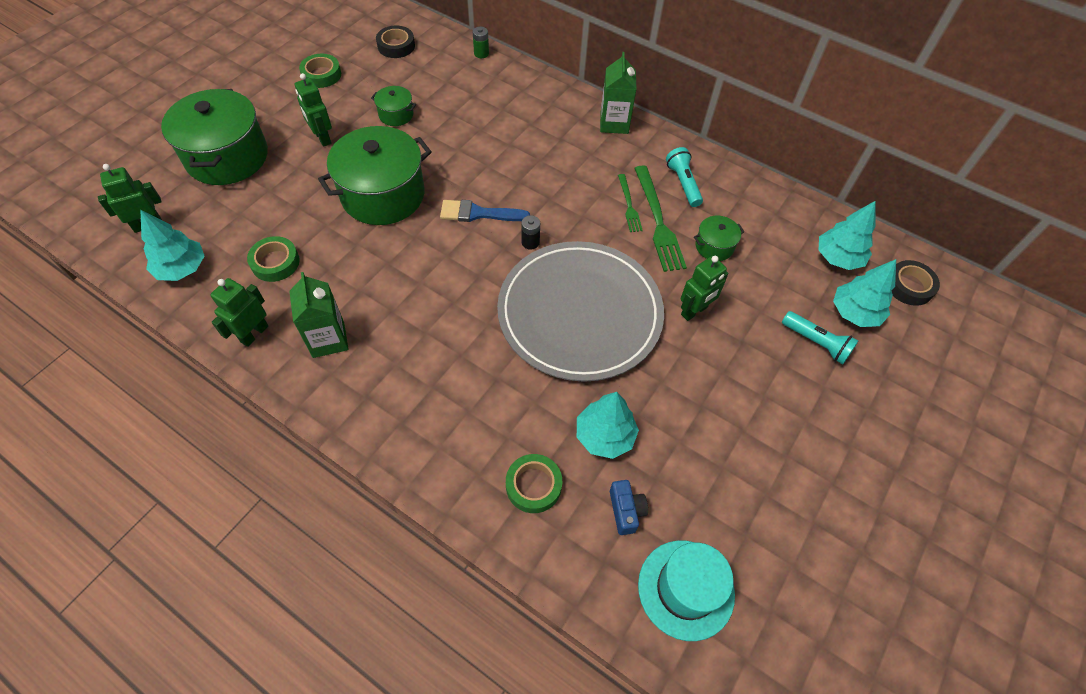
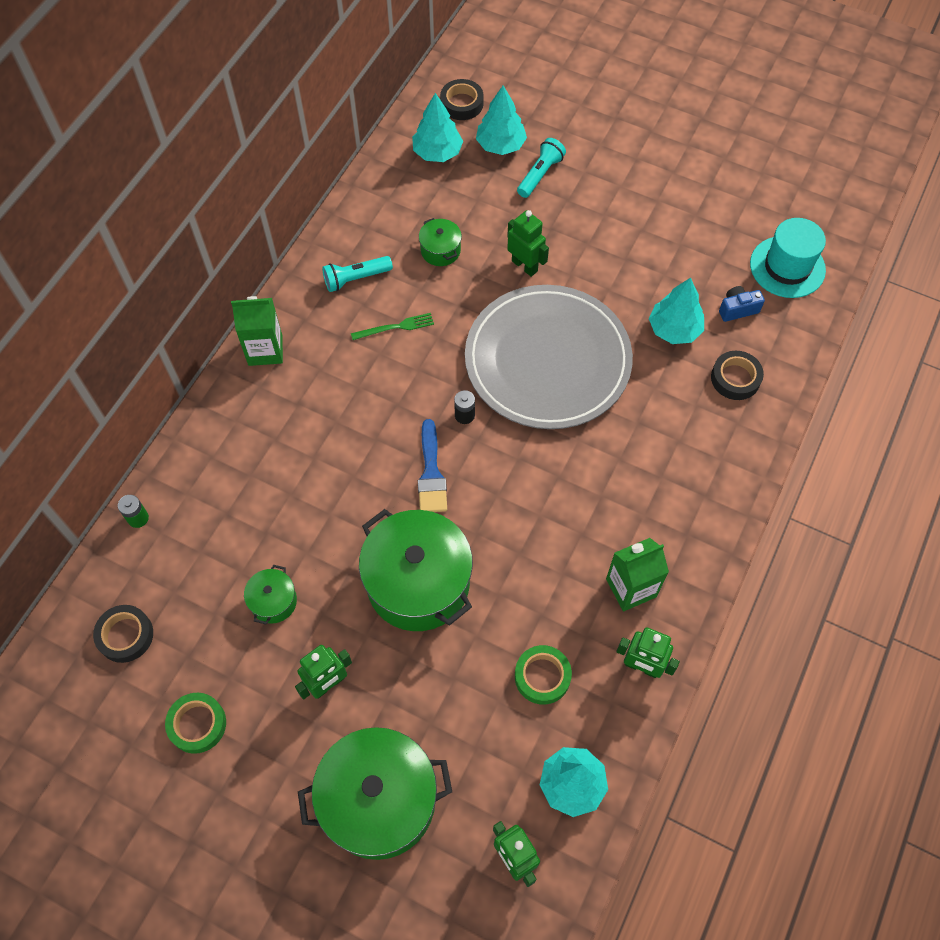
camera: 95 degrees left, 5 degrees up
green tape [506,454,562,513] -> black tape [711,351,764,400]
green fork [634,166,687,272] -> none

